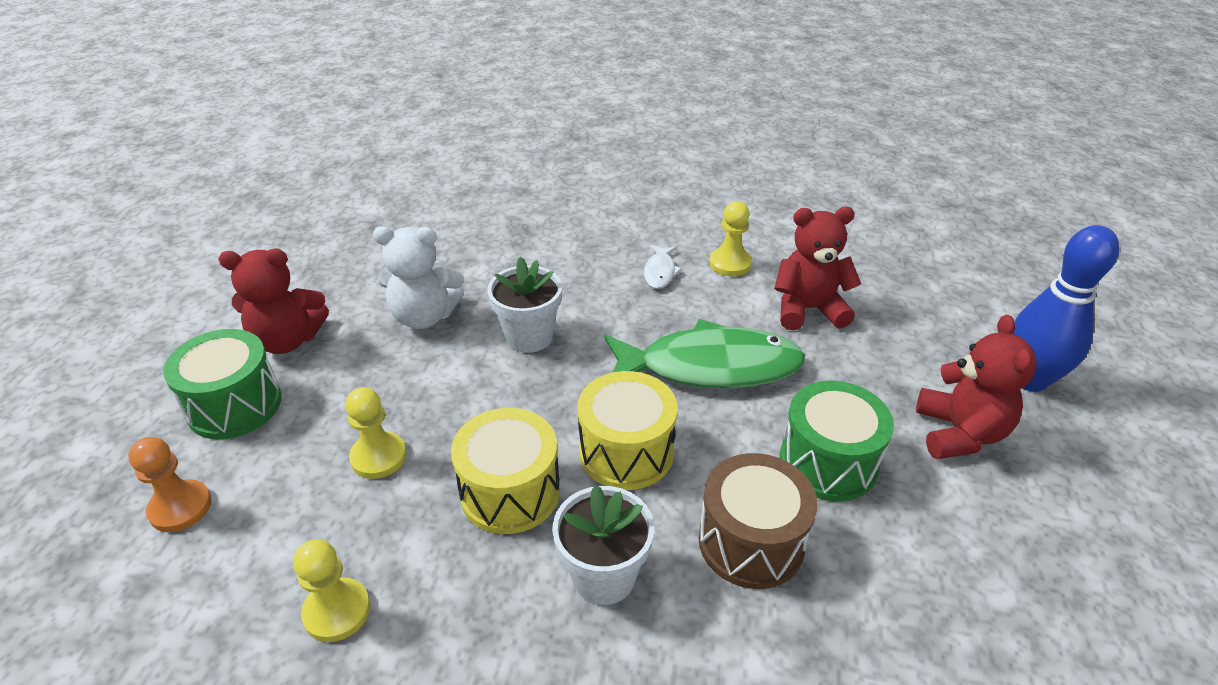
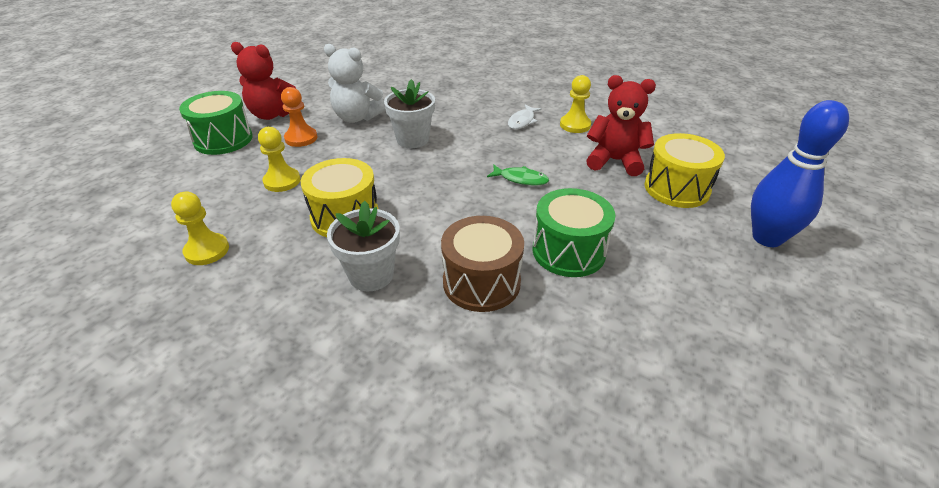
camera: 20 degrees right, 0 degrees up
orange pawn [128,437,212,532] -> orange pawn moved to [281,87,317,147]
yellow drum [577,371,678,490] -> yellow drum moved to [645,133,725,208]
green fish [605,319,805,388] -> green fish [487,164,549,186], size x0.42
red teddy bear [916,315,1037,459] -> none

